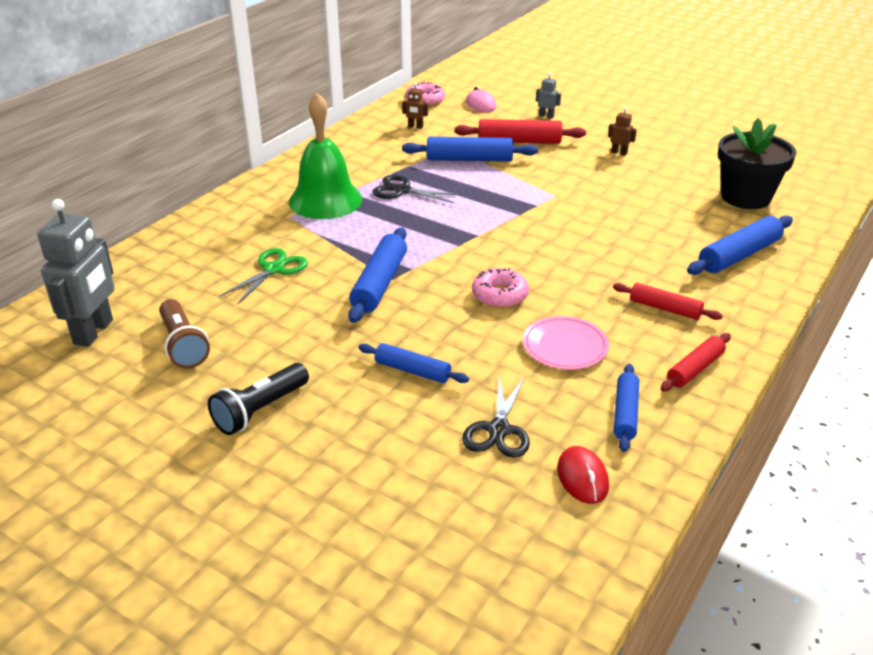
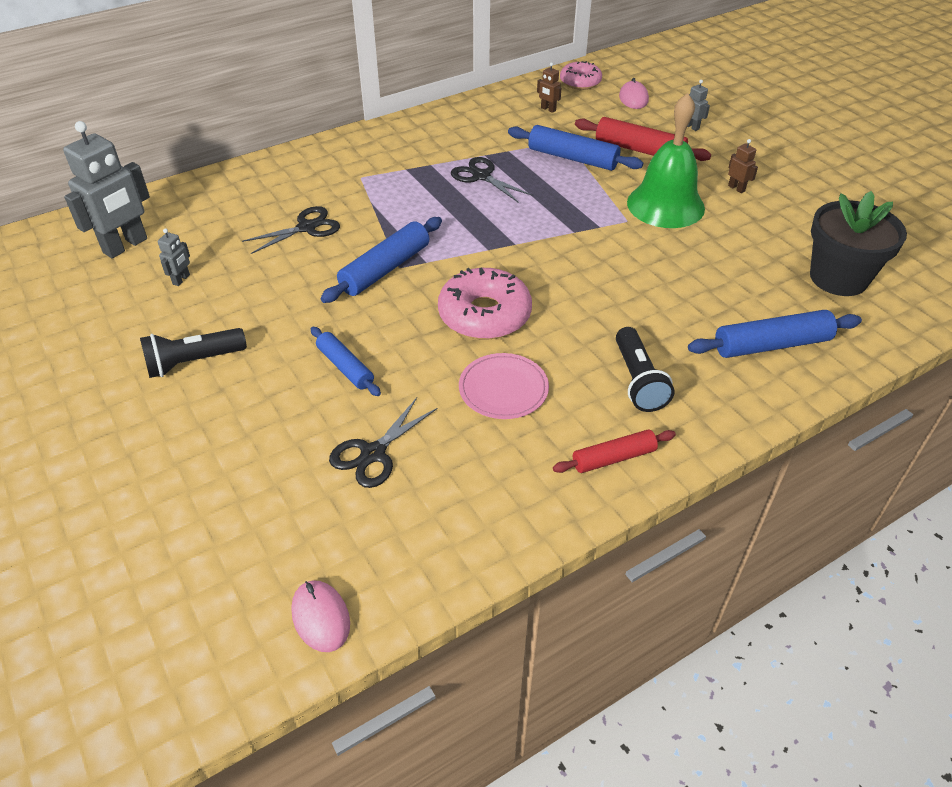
camera: 25 degrees right, 10 degrees up
brown flashlight [159,299,210,368] -> grey robot [158,228,190,286]
green scissors [220,248,308,305] -> black scissors [242,206,340,254]
green bell [289,93,362,219] -> green bell moved to [627,93,705,228]
pink donut [472,268,529,308] -> pink donut [438,267,532,340], size x1.59
red mouse [557,446,609,504] -> none
red rolling pin [613,283,723,320] -> black flashlight [616,327,675,412]
blue rolling pin [614,364,639,452] -> none
none -> pink mouse [291,580,350,652]

